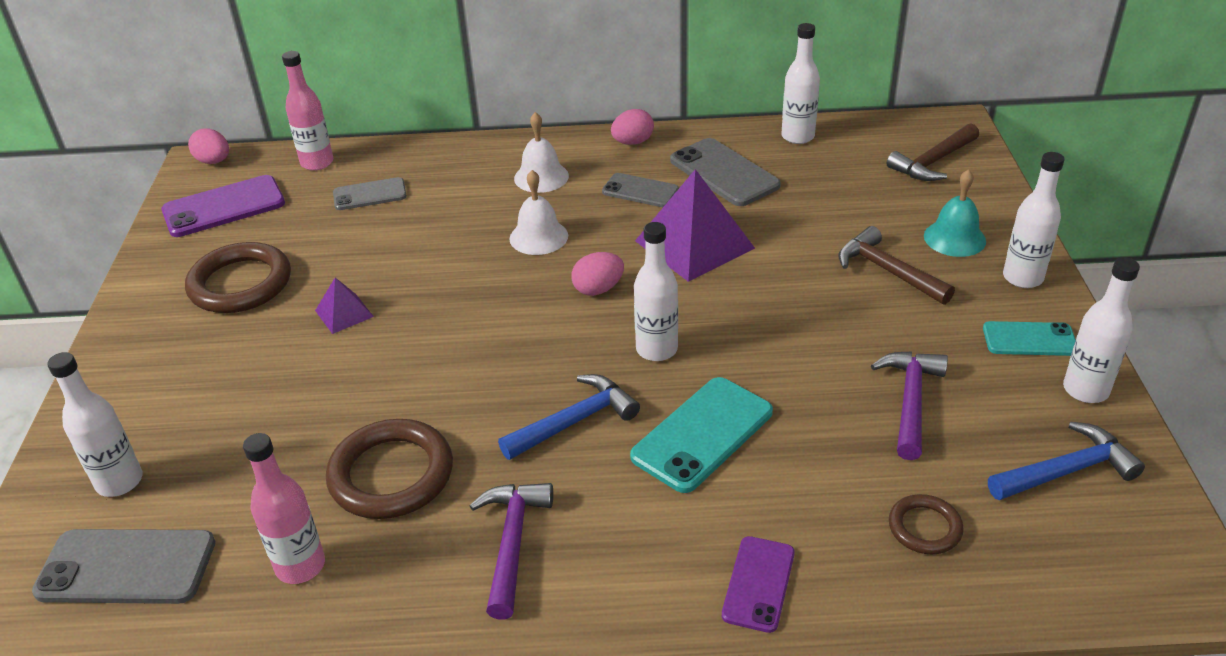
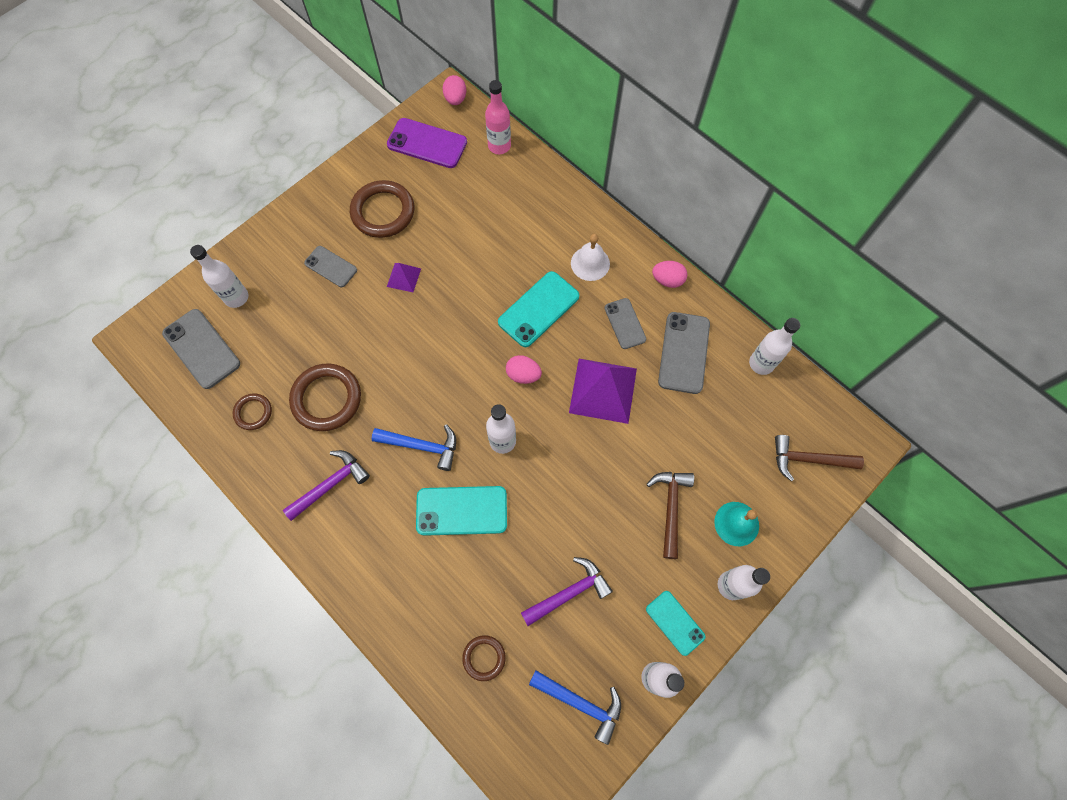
camera: 45 degrees right, 30 degrees up
pink bottle [243,433,325,584] -> brown ring [233,393,272,430]
grey phone [333,177,407,210] -> grey phone moved to [304,246,357,287]
white bell [509,170,568,255] -> turquoise phone [498,271,579,347]
purple phone [722,536,795,633] -> none

